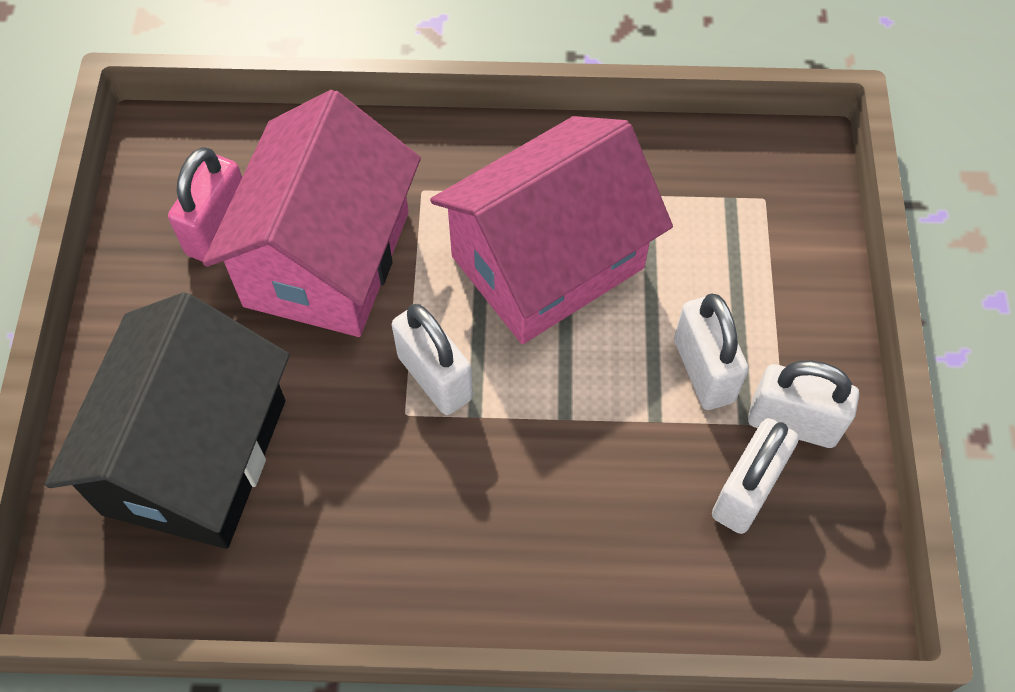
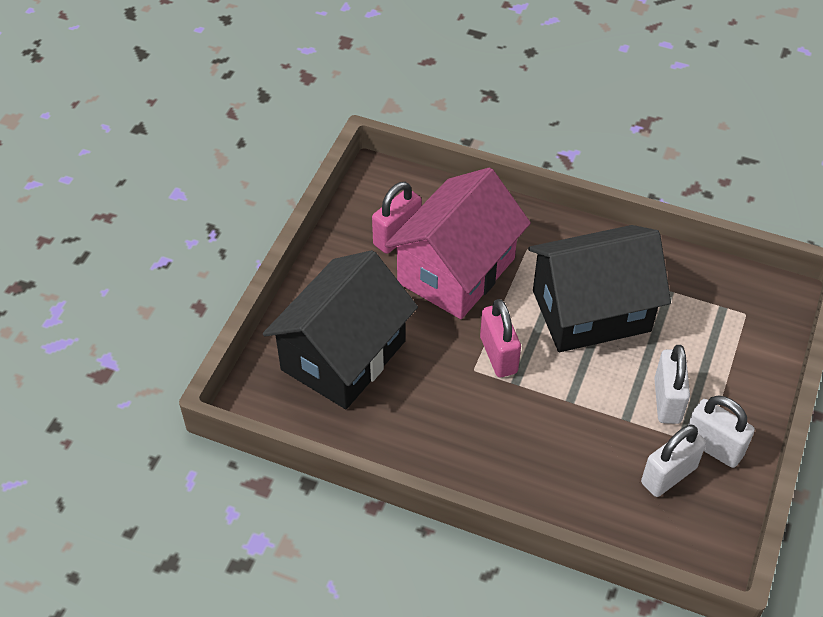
camera: 20 degrees right, 10 degrees down
white padlock [392,304,473,415] -> pink padlock [480,299,521,377]
pink house [430,116,673,344] -> black house [528,225,671,352]

